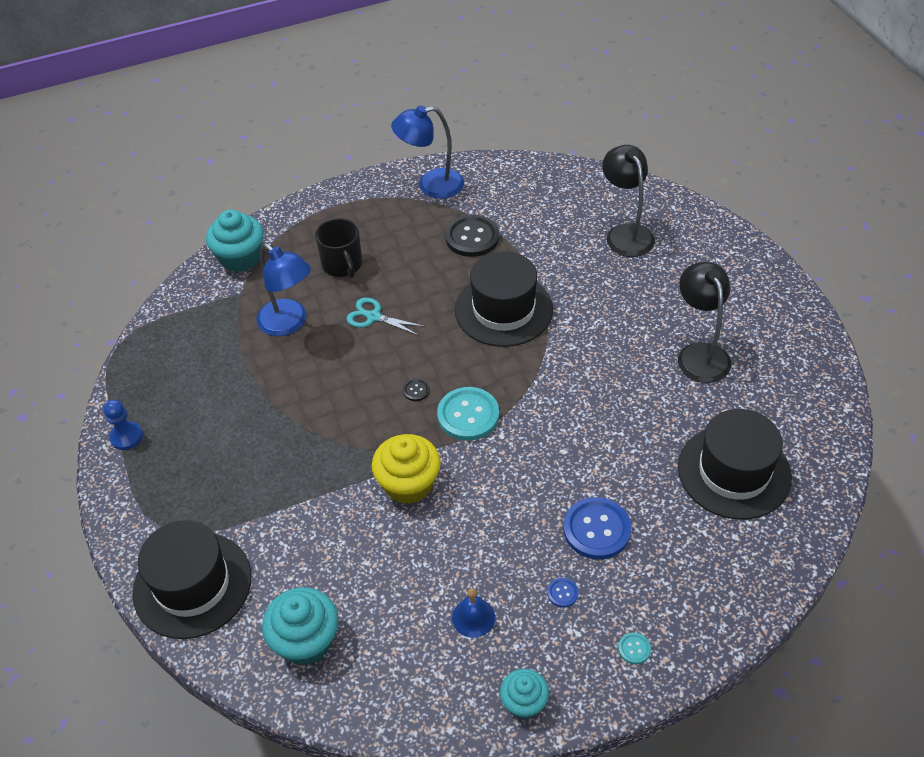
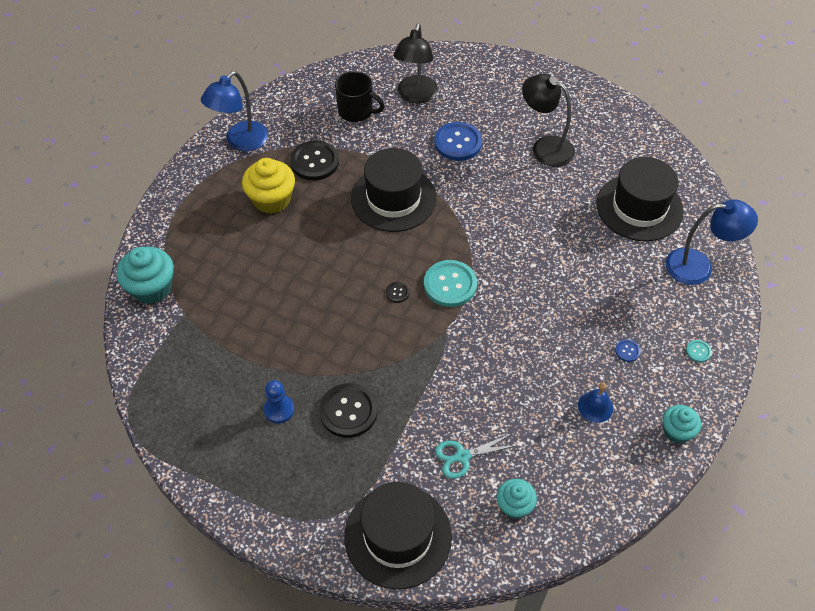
camera: 45 degrees left, 5 degrees up
blue pawn [104,400,143,450] -> blue pawn moved to [264,380,294,423]
blue lamp [256,243,311,336] -> blue lamp moved to [666,200,758,285]
turquoise cupcake [262,587,338,665] -> turquoise cupcake [497,479,537,519], size x0.62
black mug [315,218,362,278] -> black mug moved to [335,71,385,122]
turquoise scissors [346,298,425,336] -> turquoise scissors moved to [435,434,518,479]
yellow cupcake [372,434,441,504] -> yellow cupcake moved to [242,158,295,214]
blue button [563,497,631,559] -> blue button moved to [434,122,482,161]
black lamp [602,145,655,257] -> black lamp turned 105 degrees counterclockwise [393,24,438,104]
none -> black button [319,383,377,438]

